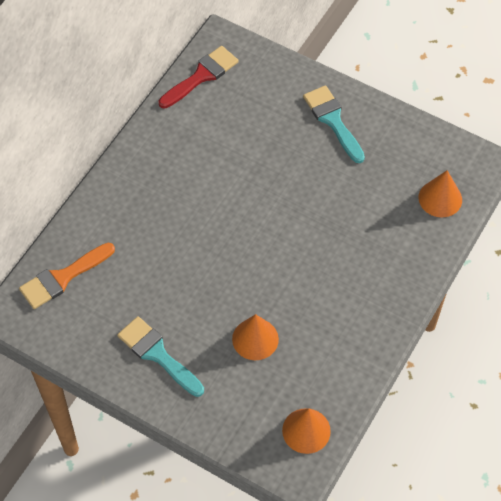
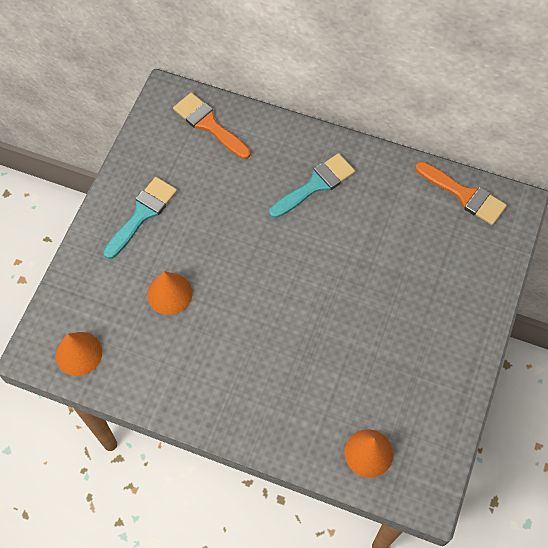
camera: 80 degrees right, 5 degrees up
red brush [159,46,239,109] -> orange brush [415,161,507,225]
turquoise brush [303,85,365,163] -> turquoise brush moved to [269,153,355,218]

